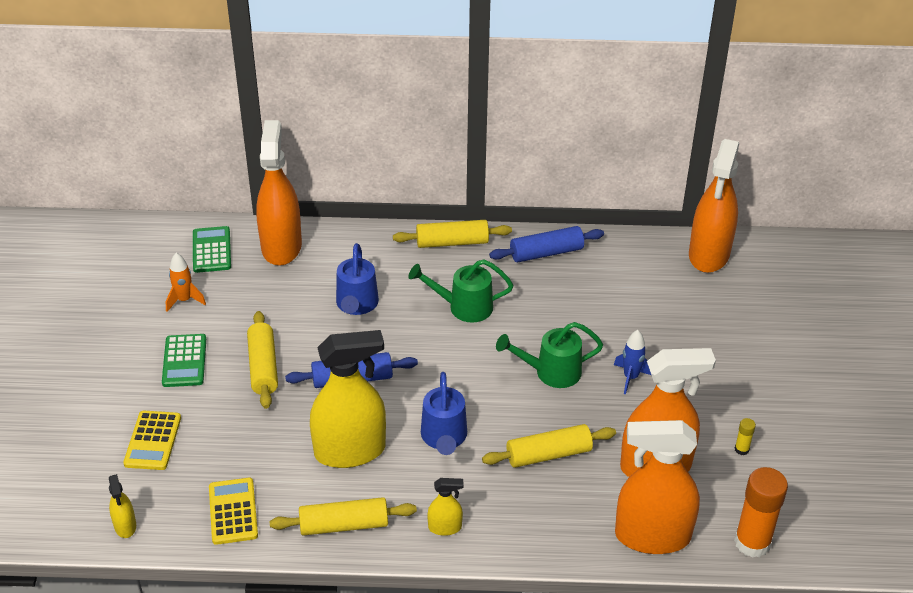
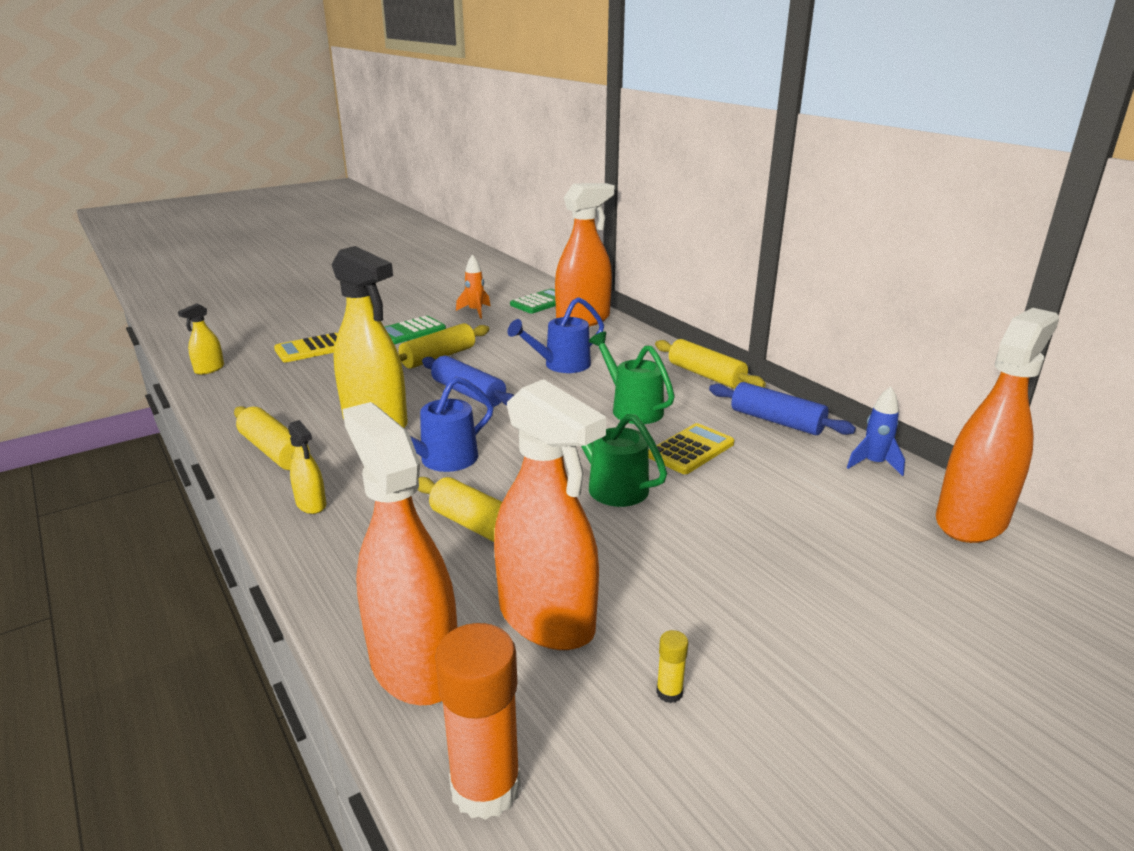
camera: 55 degrees right, 15 degrees down
yellow calculator [209,478,258,545] -> yellow calculator moved to [648,423,734,474]
blue rocket [614,330,651,395] -> blue rocket moved to [847,386,905,476]
orange spray bottle [689,139,739,273] -> orange spray bottle turned 150 degrees clockwise [936,308,1059,543]

